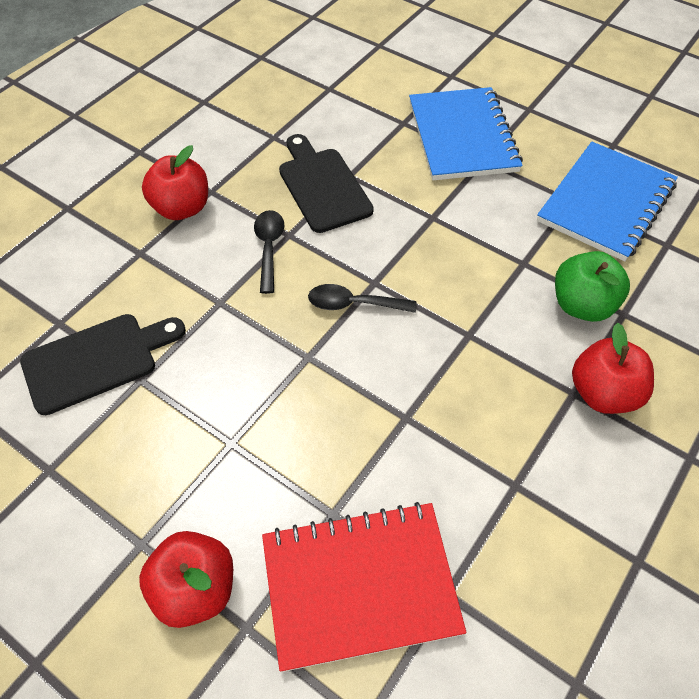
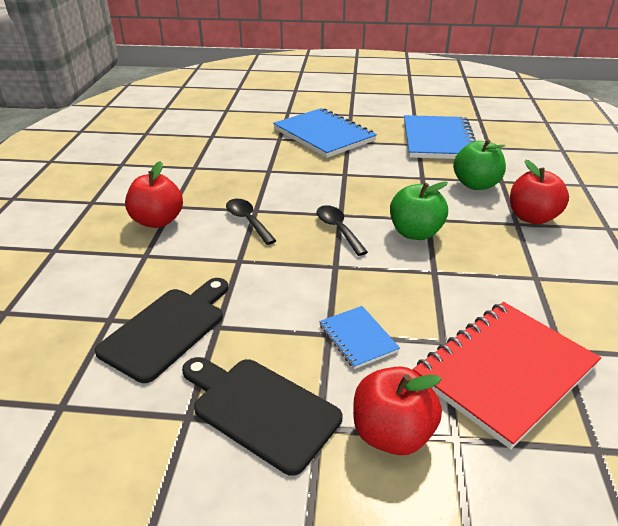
camera: 30 degrees left, 20 degrees down
black cutting board [279,134,374,233] -> black cutting board moved to [182,357,342,476]
black spoon [308,284,417,313] -> black spoon turned 90 degrees clockwise [316,205,368,256]
none -> blue notebook [319,306,400,369]
none -> green apple [390,181,448,240]

